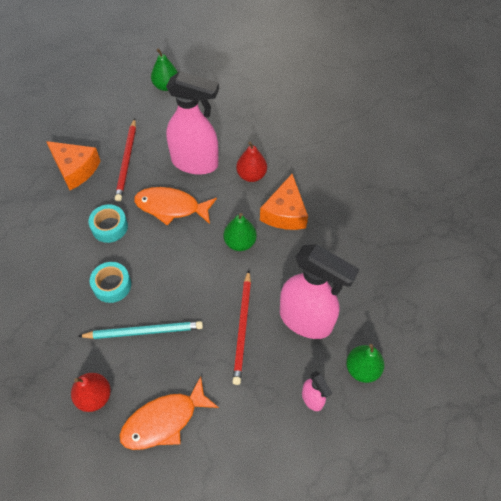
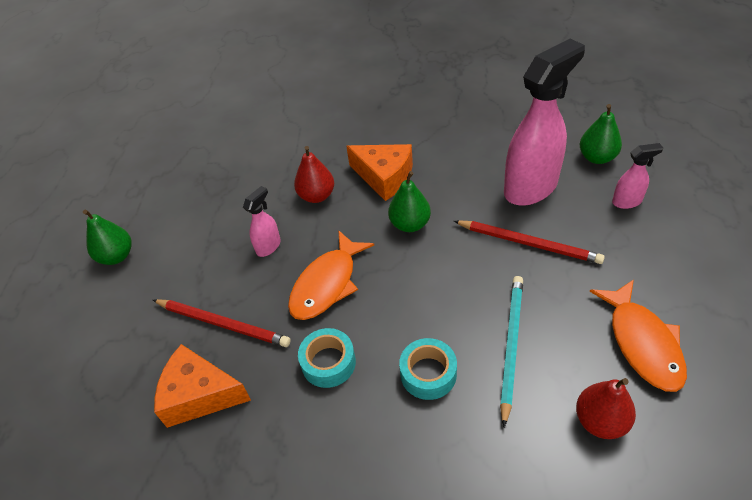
camera: 65 degrees left, 10 degrees down
orange cheese [46,141,100,190] -> orange cheese turned 135 degrees counterclockwise [154,344,251,428]
pink spray bottle [166,71,219,175] -> pink spray bottle [243,186,281,257], size x0.45

